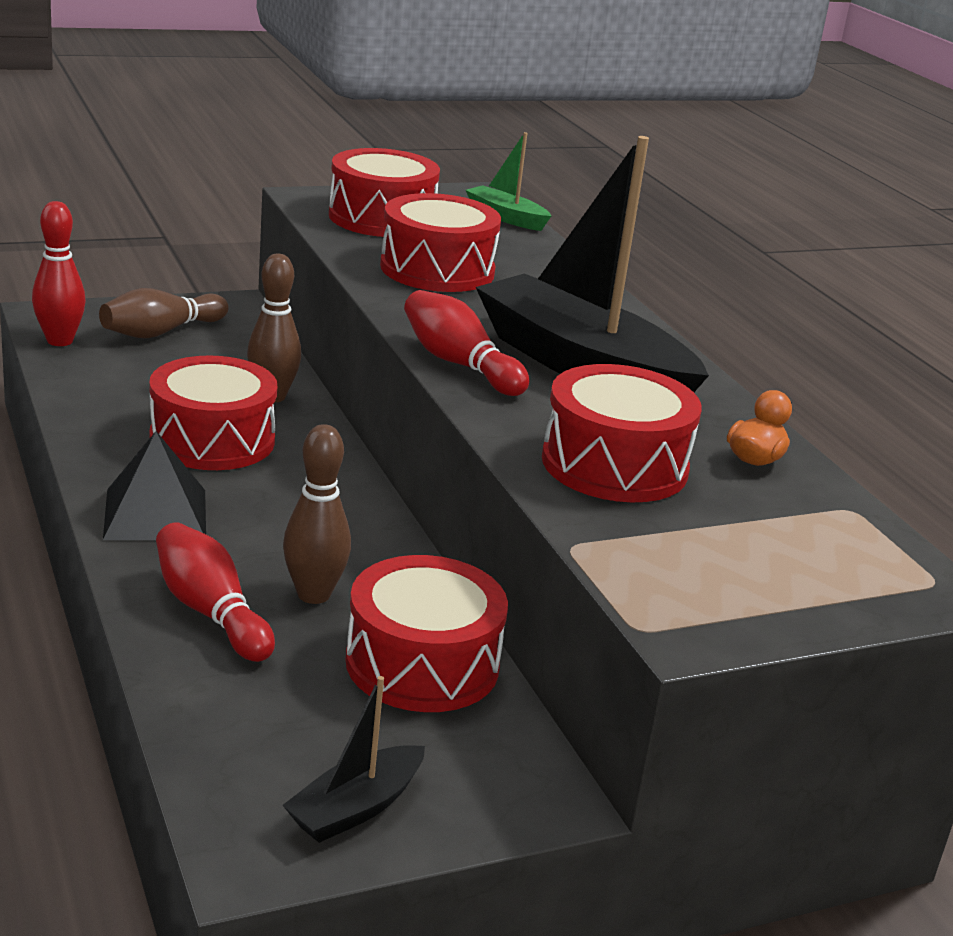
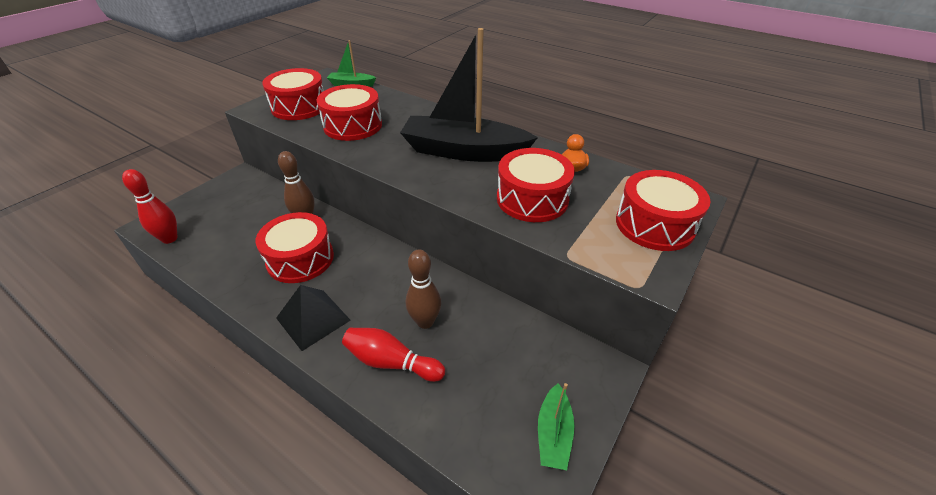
camera: 30 degrees left, 15 degrees up
brown bowling pin [99,288,229,339] -> none
black boat [282,676,425,843] -> green boat [538,383,574,470]
red drum [345,555,508,712] -> red drum moved to [616,170,710,251]
red bowling pin [404,290,530,396] -> none

